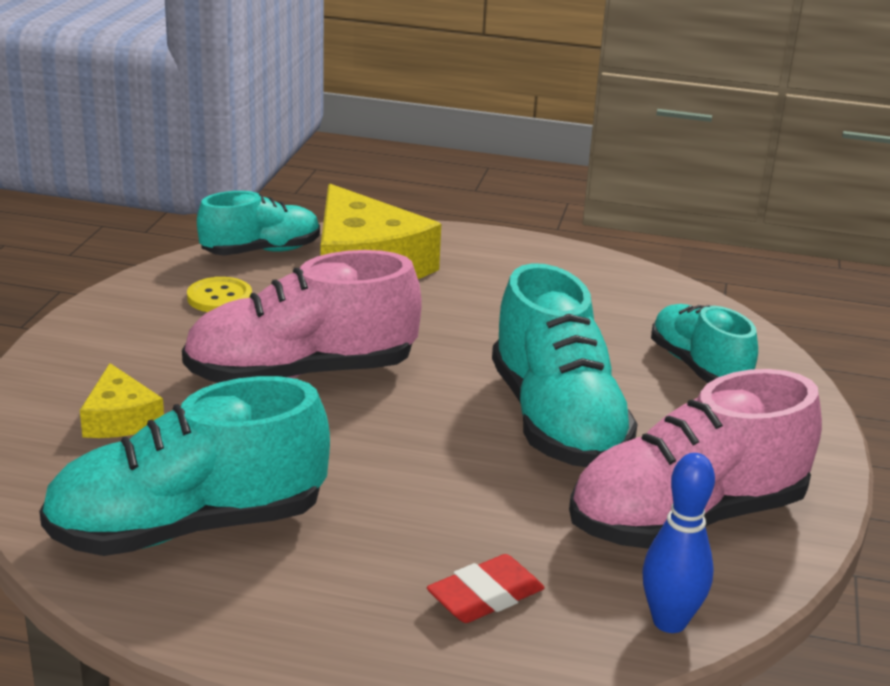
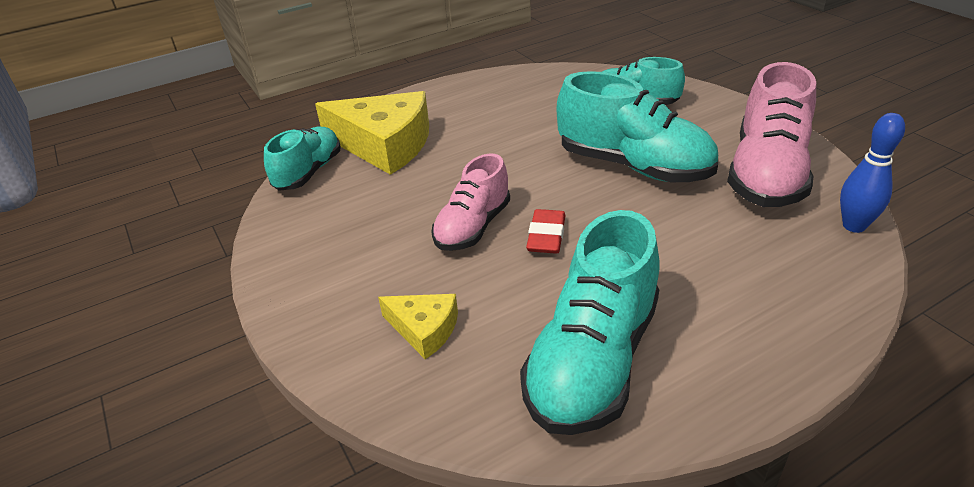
camera: 40 degrees left, 10 degrees up
pink shoe [182,250,421,383] -> pink shoe [432,153,510,251], size x0.63
yellow button [187,277,252,312] -> none
red eraser [427,554,545,623] -> red eraser moved to [526,209,565,254]

